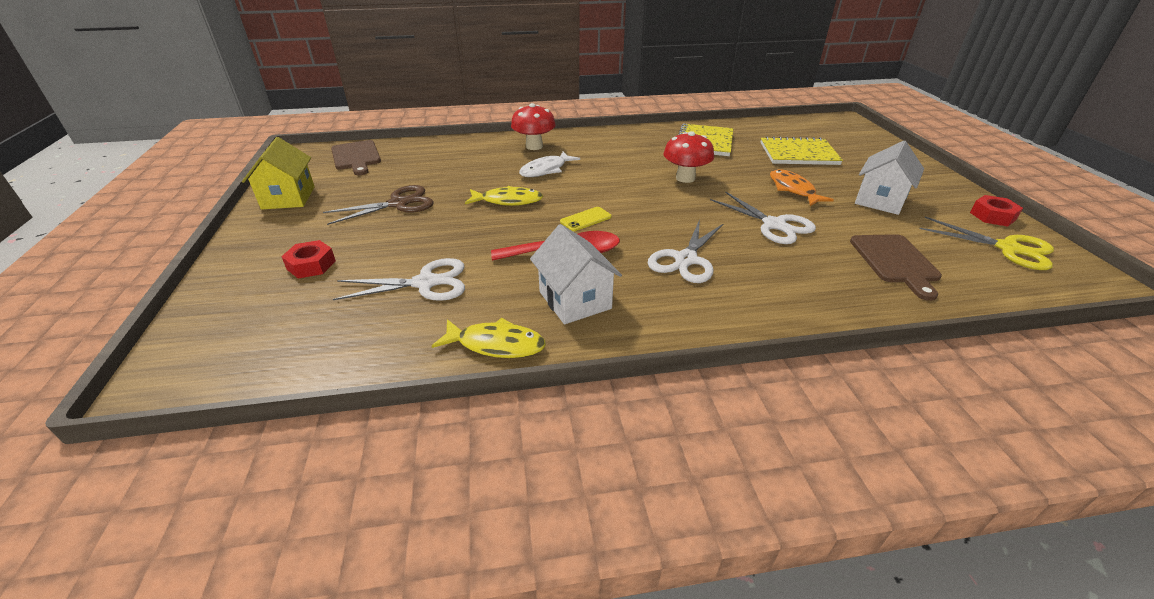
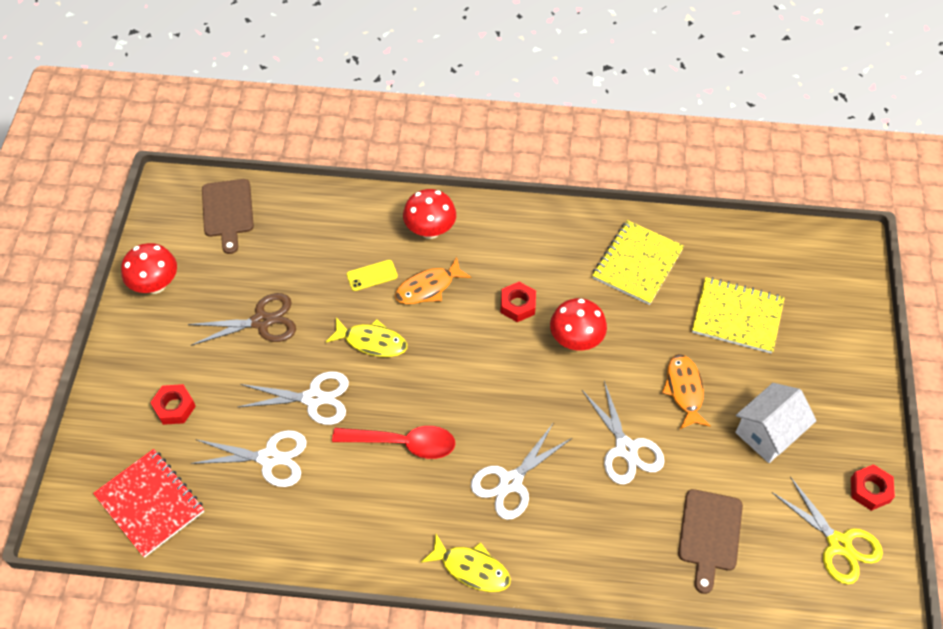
camera: 15 degrees right, 20 degrees up
yellow house [242,137,315,209] -> red mushroom [121,243,177,294]
yellow fish [432,318,546,358] -> yellow fish moved to [421,534,511,592]
white fish [519,151,580,177] -> orange fish [395,257,471,304]
white house [530,224,622,324] -> none
yellow phone [560,207,612,231] -> yellow phone moved to [347,260,398,291]
none -> red notebook [93,449,204,558]
none -> white scissors [238,371,349,425]
none -> red nut [500,282,536,322]

